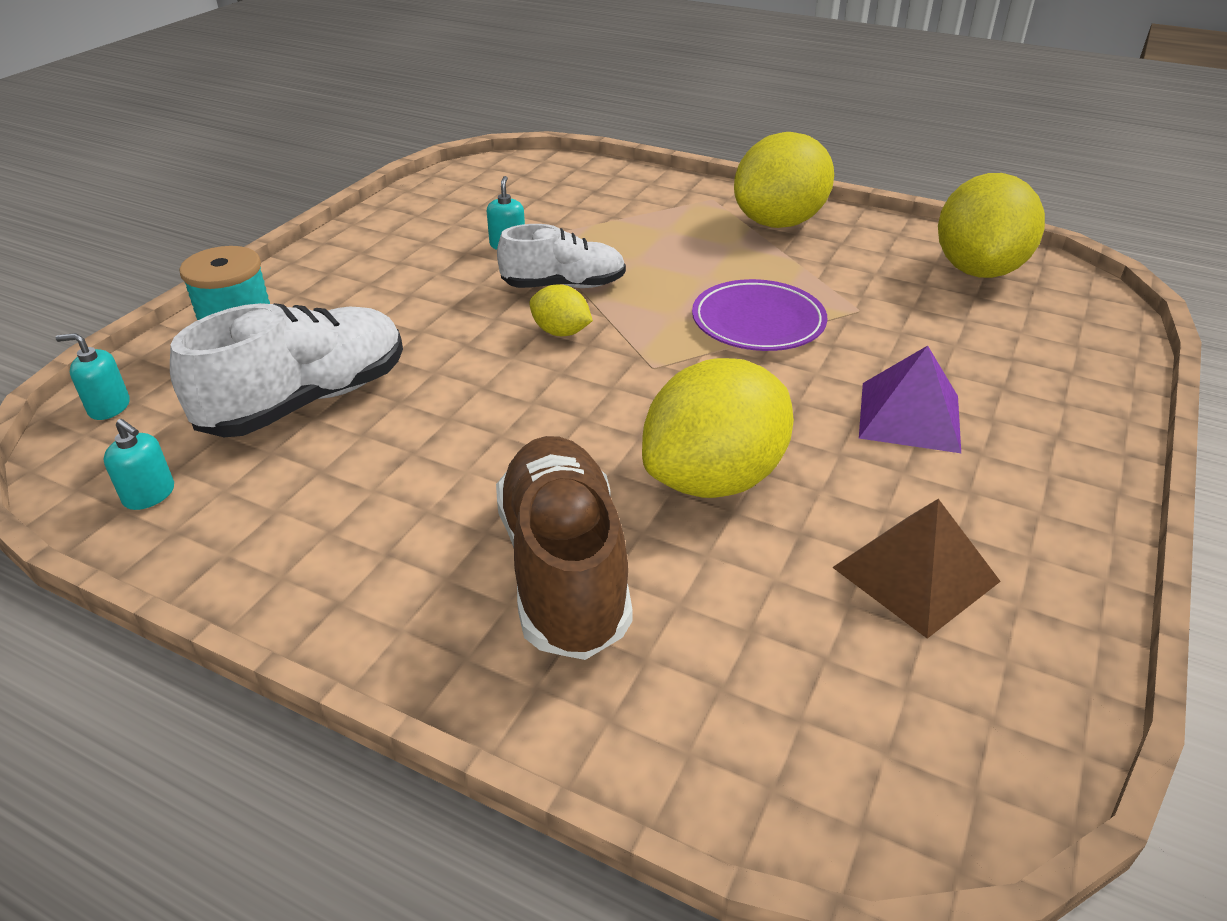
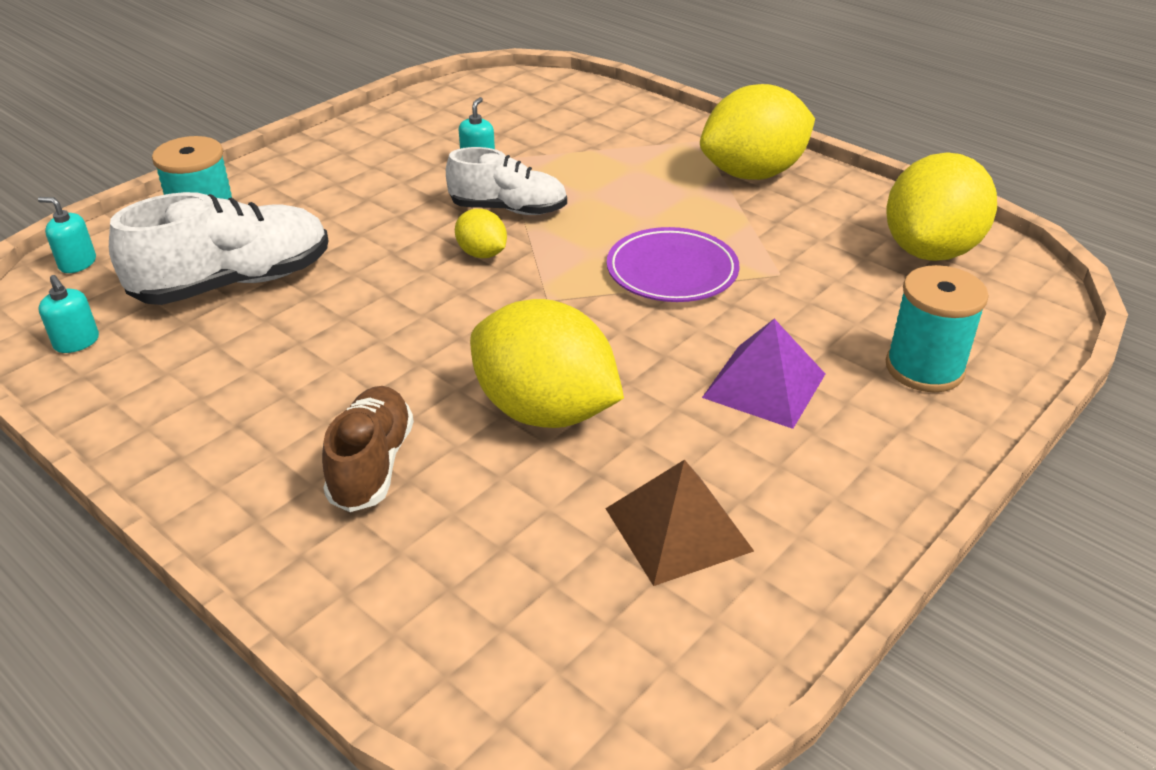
camera: 15 degrees right, 0 degrees up
brown shoe [496,436,633,660] -> brown shoe [322,386,414,512], size x0.66
yellow lemon [642,358,794,498] -> yellow lemon turned 60 degrees clockwise [470,299,624,428]
none -> turquoise spool [886,265,989,392]

